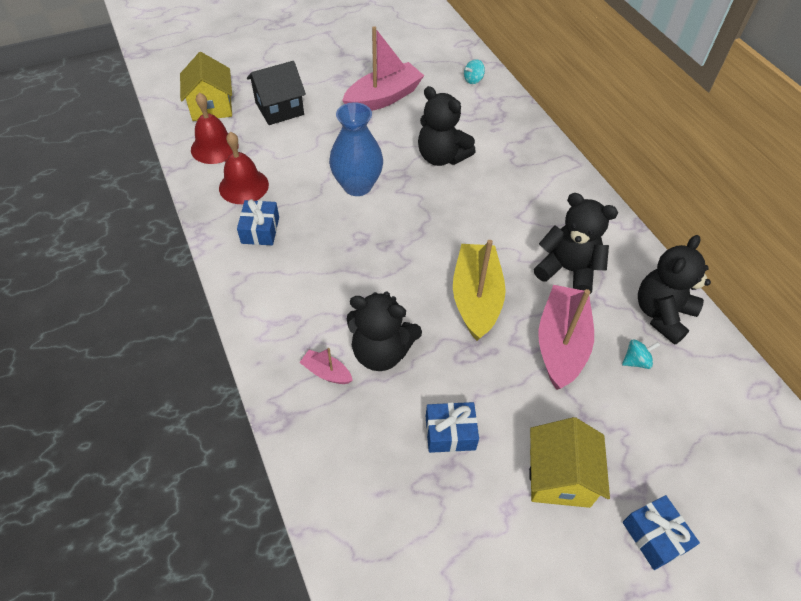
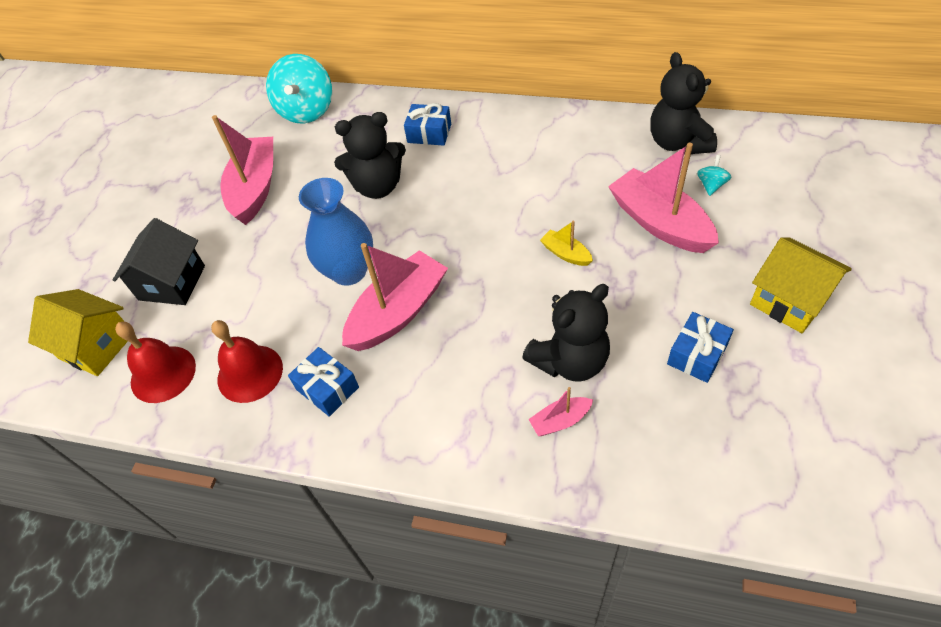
camera: 45 degrees left, 0 degrees up
yellow boat [453,240,506,341] -> yellow boat [540,220,593,266], size x0.46
turquoise spinning top [464,59,485,84] -> turquoise spinning top [266,54,332,123], size x2.32
black teddy bear [534,193,618,295] -> none
blue gift [623,495,700,570] -> blue gift moved to [404,103,451,146]
none -> pink boat [342,243,448,351]

